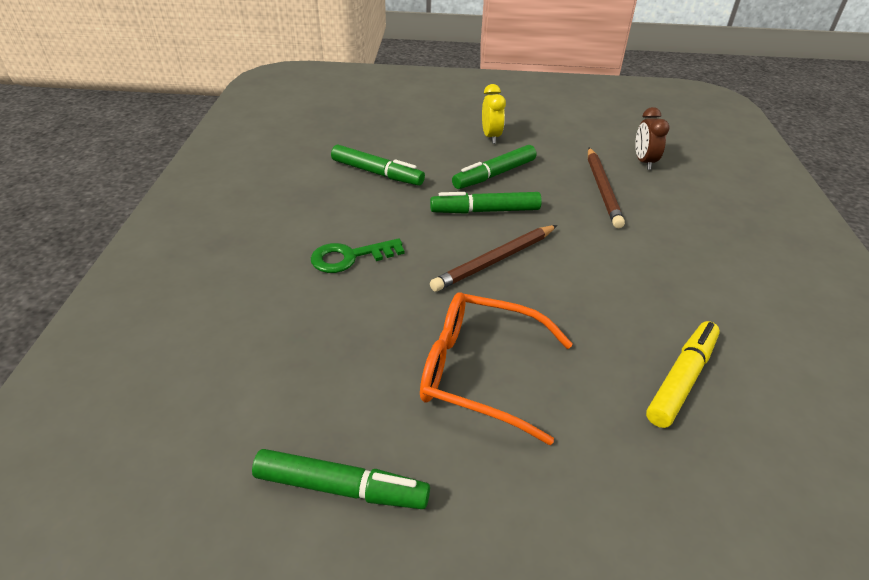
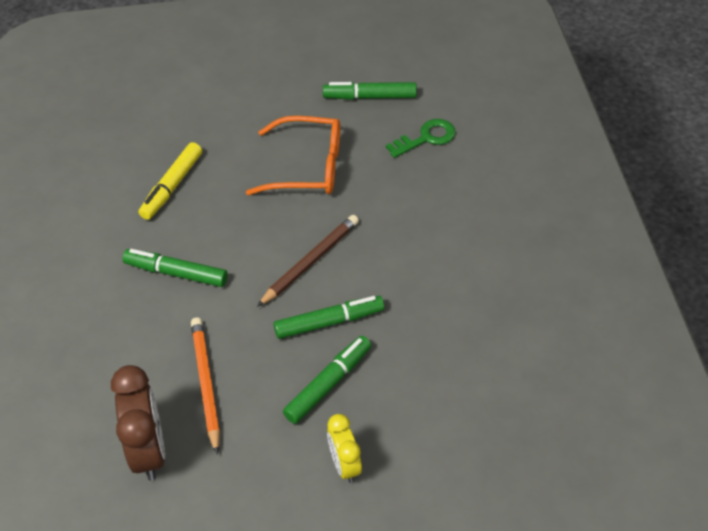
camera: 170 degrees right, 10 degrees up
green key [311,238,405,273] -> green key moved to [386,119,456,158]
green marker [331,145,425,186] -> green marker moved to [122,249,228,287]
brown pencil [588,148,625,228] -> orange pencil [191,317,220,454]
brown clock [635,107,670,170] -> brown clock [111,365,165,481], size x1.63

